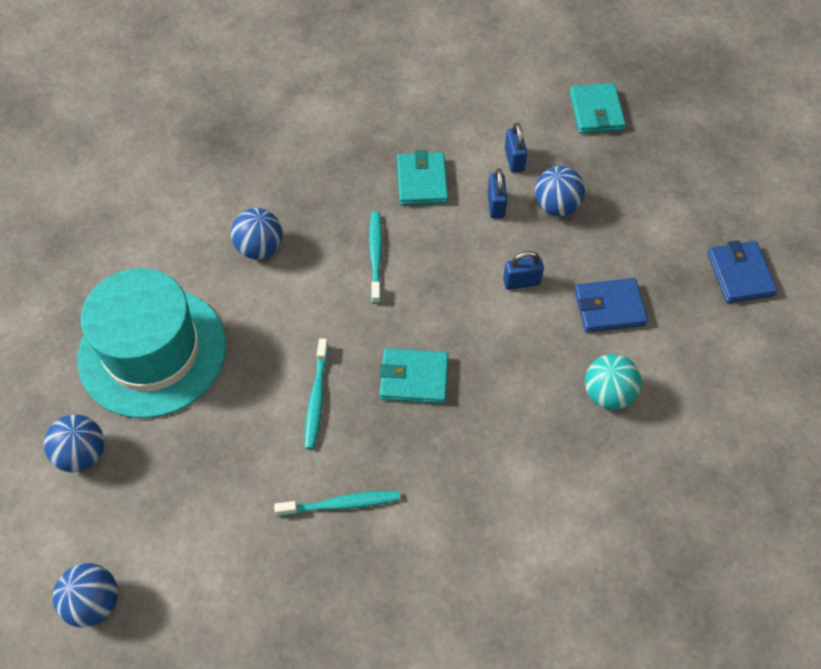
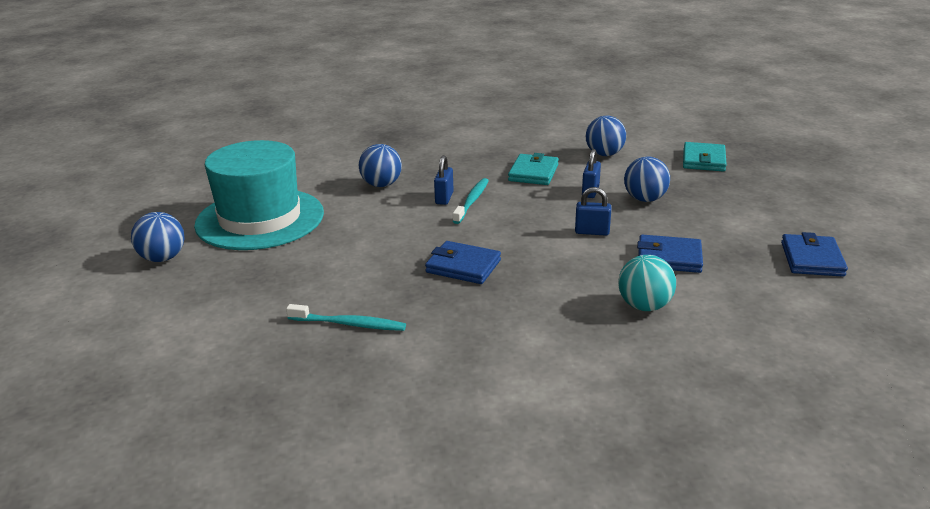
camera: 20 degrees right, 30 degrees down
blue ball [53,563,118,628] -> blue ball moved to [586,116,626,156]
turquoise toothbrush [305,338,329,449] -> none
turquoise wallet [379,348,449,404] -> blue wallet [425,241,501,284]
blue padlock [505,122,527,173] -> blue padlock moved to [434,155,454,205]

